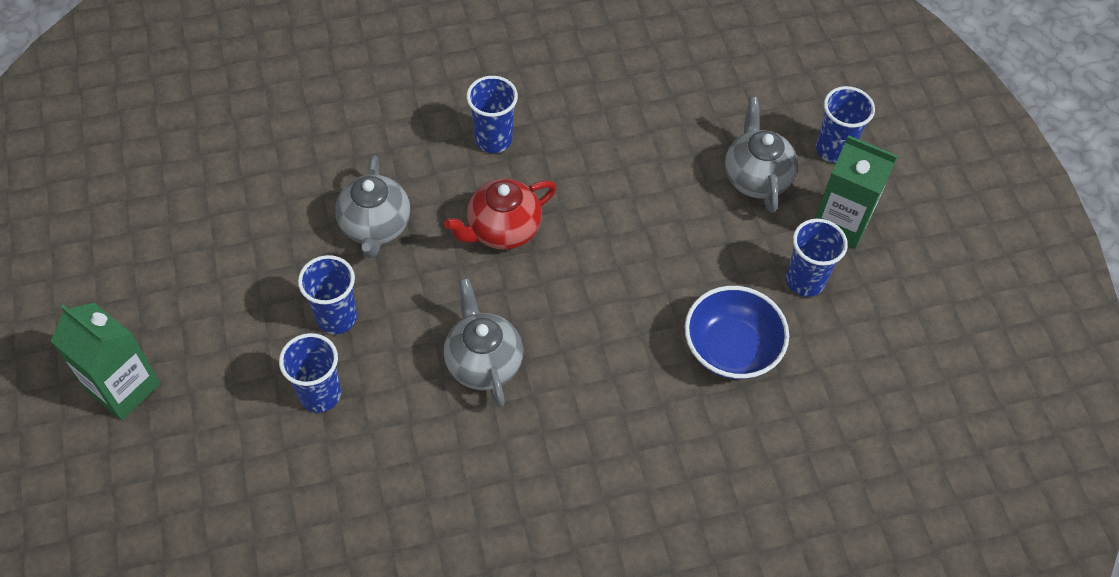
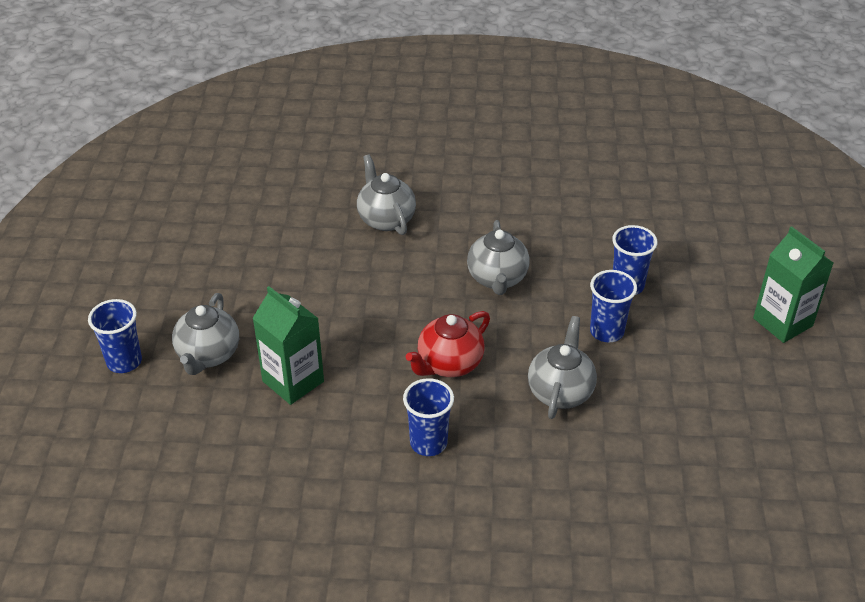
camera: 160 degrees left, 15 degrees down
red teapot [444,179,557,250] -> red teapot turned 150 degrees clockwise [406,311,490,377]
blue bowl [685,286,789,380] -> none
blue cup [786,219,848,297] -> none
green carton [815,135,898,249] -> green carton moved to [253,286,324,405]
none -> grey teapot [357,154,416,235]

